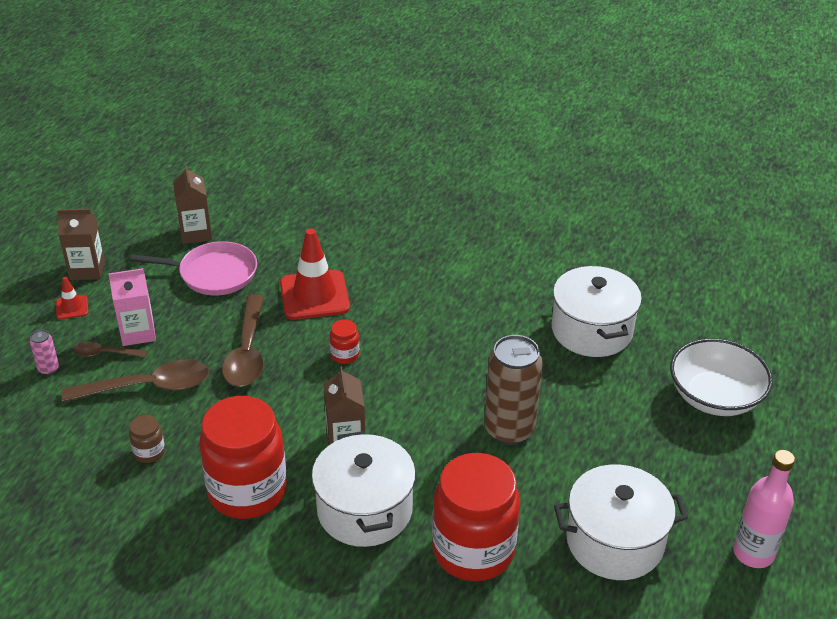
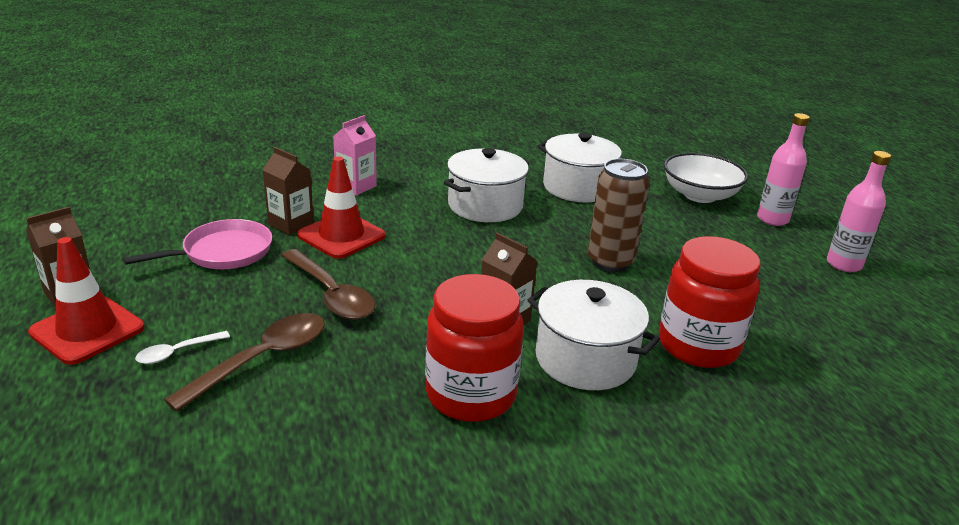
camera: 40 degrees left, 10 degrees down
pink can [30,329,59,375] -> none
red traffic cone [56,277,88,320] -> red traffic cone [28,237,144,365], size x2.13
brown spoon [73,342,147,357] -> white spoon [135,331,230,364]
pink carton [108,268,156,346] -> pink carton moved to [333,115,377,196]
brown jar [129,415,165,463] -> none
brown carton [173,165,212,244] -> brown carton moved to [263,147,314,235]
red jar [330,320,359,364] -> none
white pot [554,465,688,580] -> white pot moved to [444,148,529,222]
none -> pink bottle [757,113,810,226]

